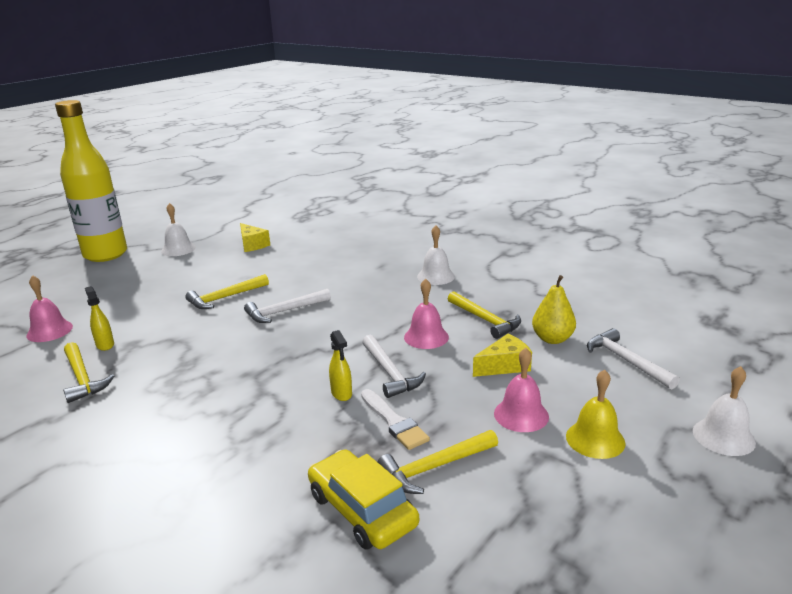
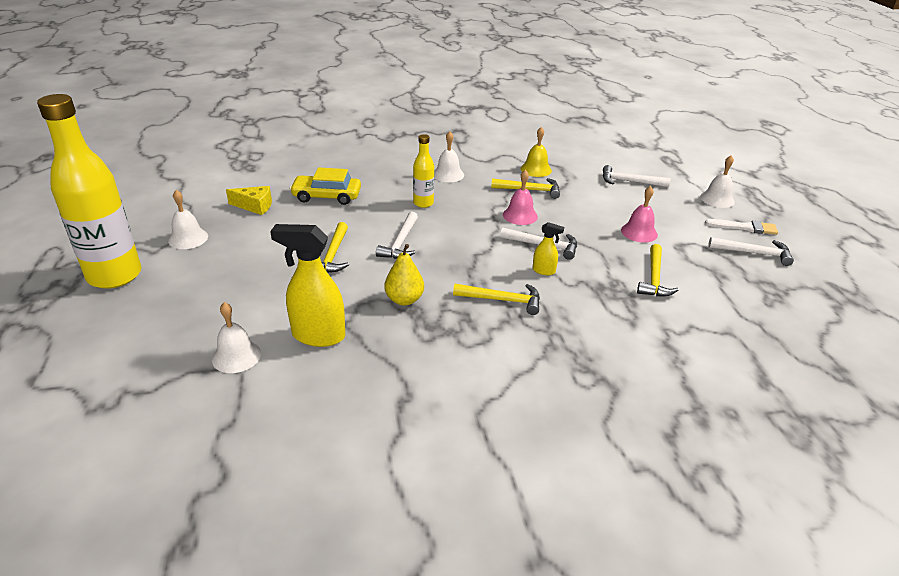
camera: 50 degrees left, 10 degrees up
pink bell [26,275,73,342] -> white bell [212,302,261,373]
yellow hammer [63,342,114,403] -> yellow hammer moved to [453,284,540,315]
yellow spray bottle [85,286,114,351] -> yellow spray bottle [270,224,345,347], size x2.03
yellow car [308,449,419,550] -> yellow car moved to [290,167,361,205]
white brush [361,389,430,450] -> white brush moved to [705,219,778,235]
yellow cheese [473,334,532,377] -> none
yellow pear [532,275,576,344] -> yellow pear moved to [384,244,424,306]
yellow bell [566,369,626,459] -> yellow bell moved to [521,127,552,177]
none -> yellow bottle [413,134,434,208]
none -> white hammer [708,237,794,266]

